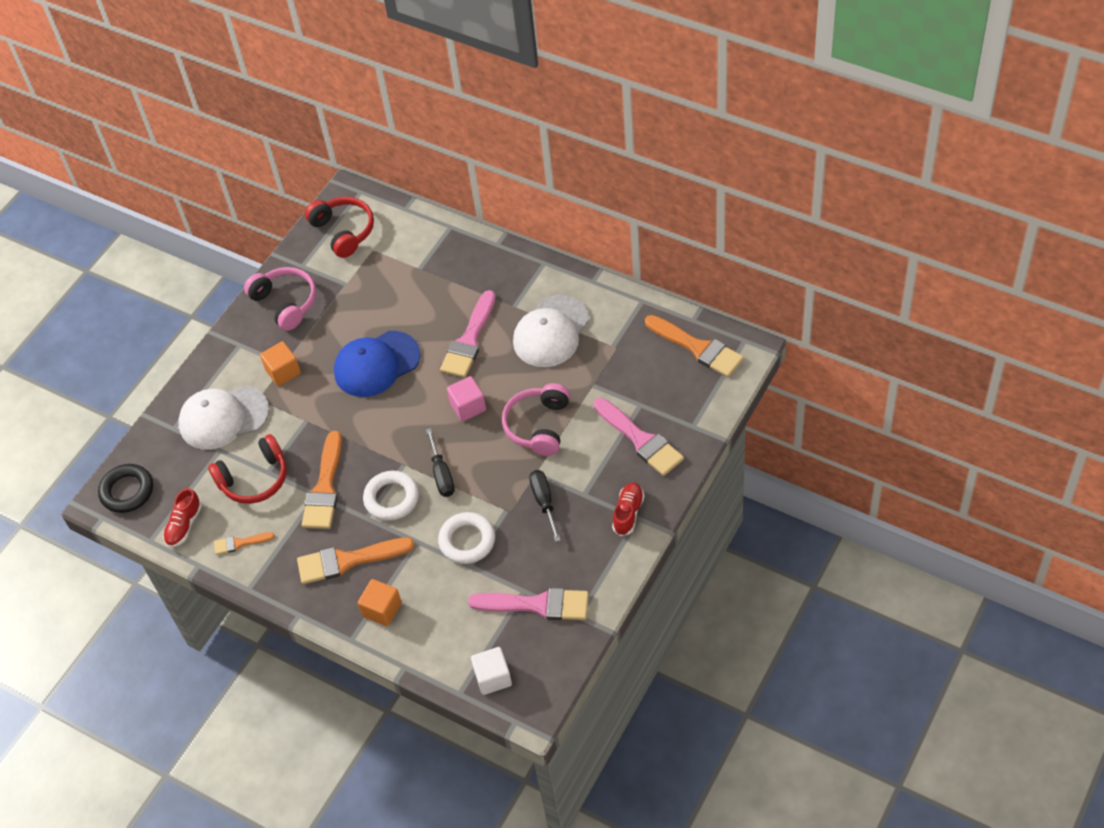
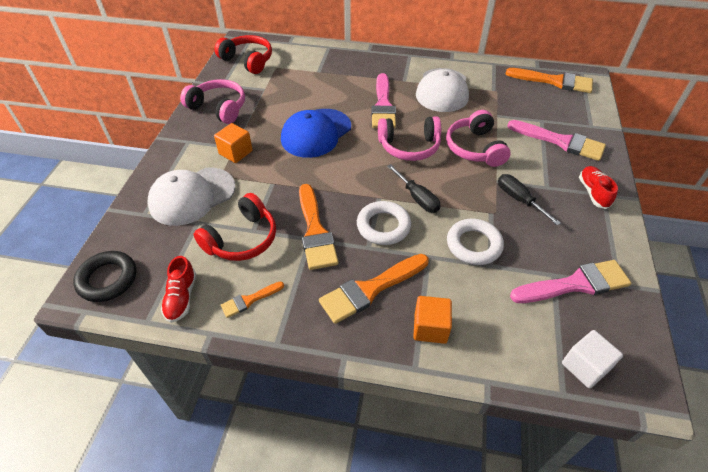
camera: 25 degrees left, 5 degrees down
pink cube [447,376,486,422] -> pink headphones [378,116,441,161]

